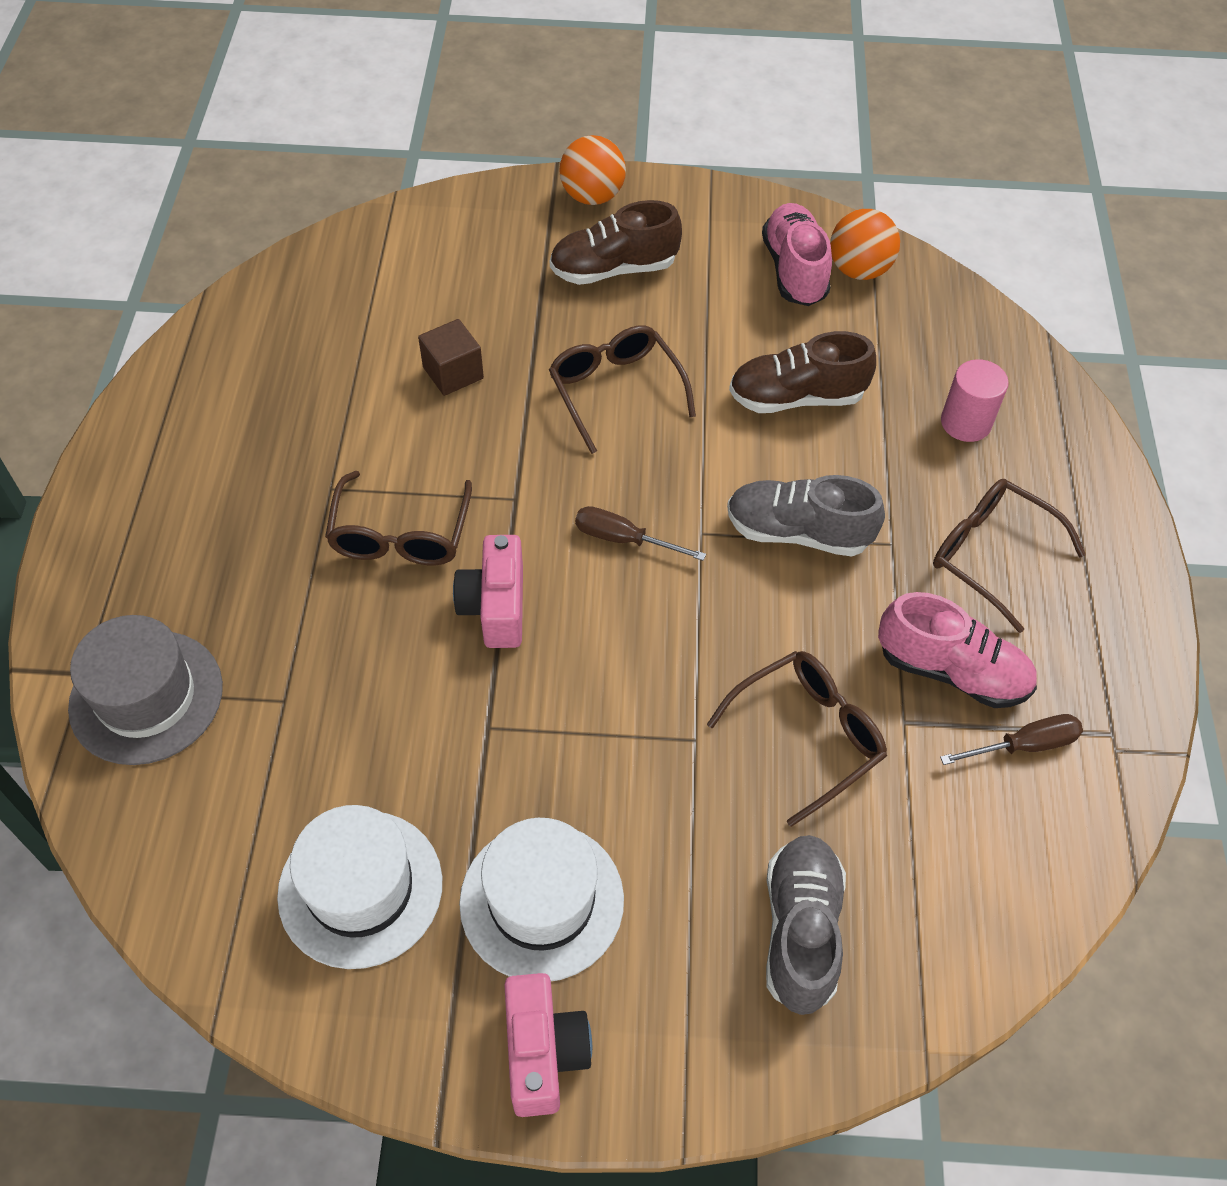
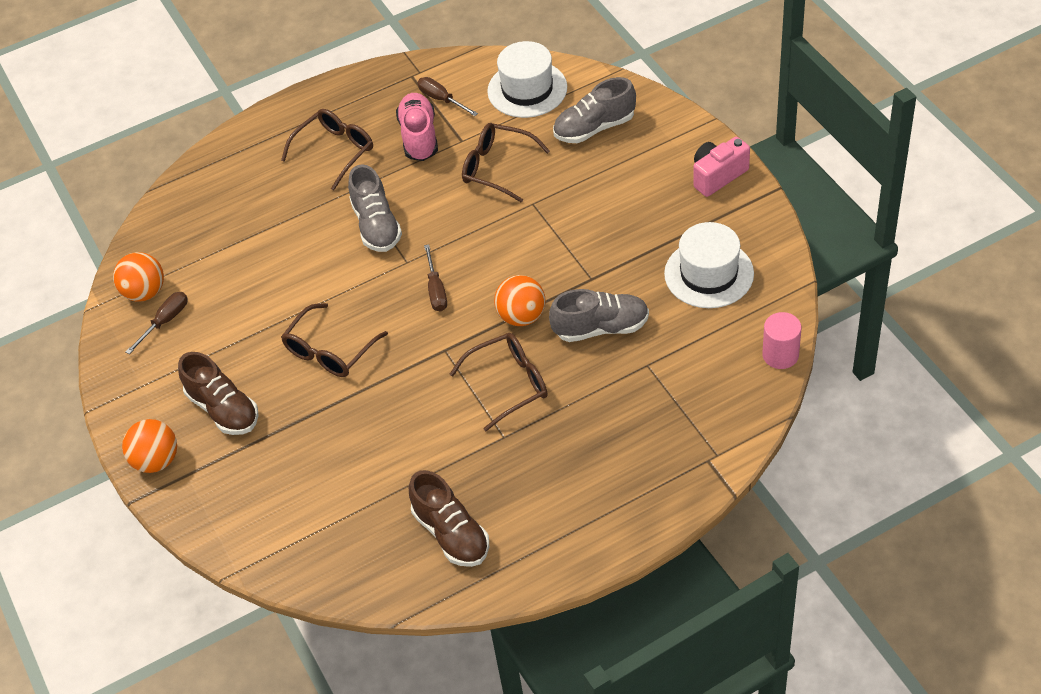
camera: 115 degrees left, 5 degrees down
grey hat [68,615,223,765] -> none
brown cube [418,319,484,396] -> none
pink camera [453,535,523,648] -> orange ball [494,275,546,326]
white hat [459,818,624,981] -> white hat moved to [487,41,567,118]
brown shoe [729,331,876,413] -> brown shoe moved to [409,470,489,567]
pink shoe [762,203,832,306] -> brown screwdriver [126,292,188,354]
brown glasses [933,479,1086,633] -> brown glasses turned 150 degrees counterclockwise [281,109,373,190]
pink cylinder [941,359,1009,442] -> pink cylinder moved to [762,312,801,369]
none -> grey shoe [549,289,649,342]

